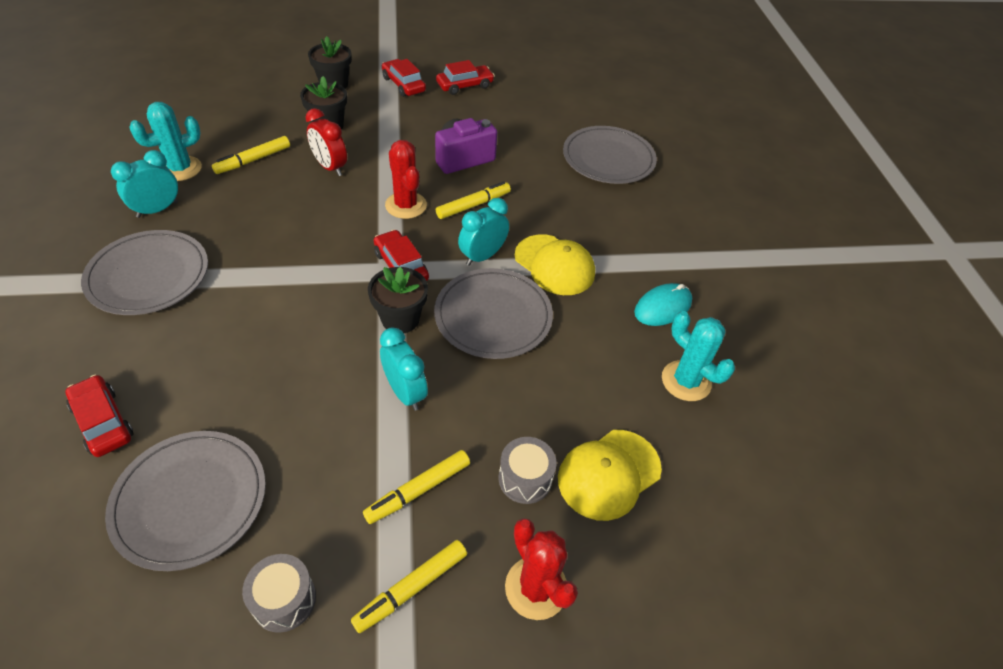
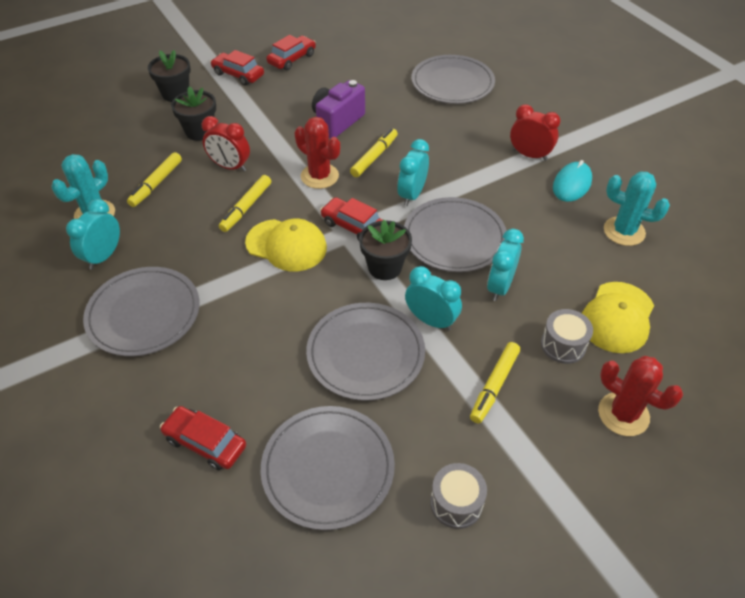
camera: 20 degrees left, 0 degrees up
yellow marker [351,540,467,633] -> yellow marker moved to [219,175,271,232]
yellow cap [515,235,595,295] -> yellow cap moved to [245,219,327,271]
none -> grey plate [306,303,425,401]
none -> turquoise clock [487,229,524,301]
none -> red clock [510,104,561,161]

